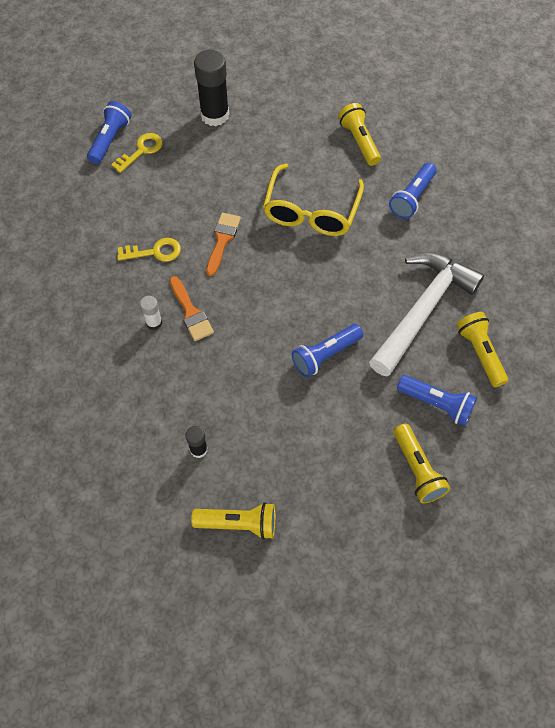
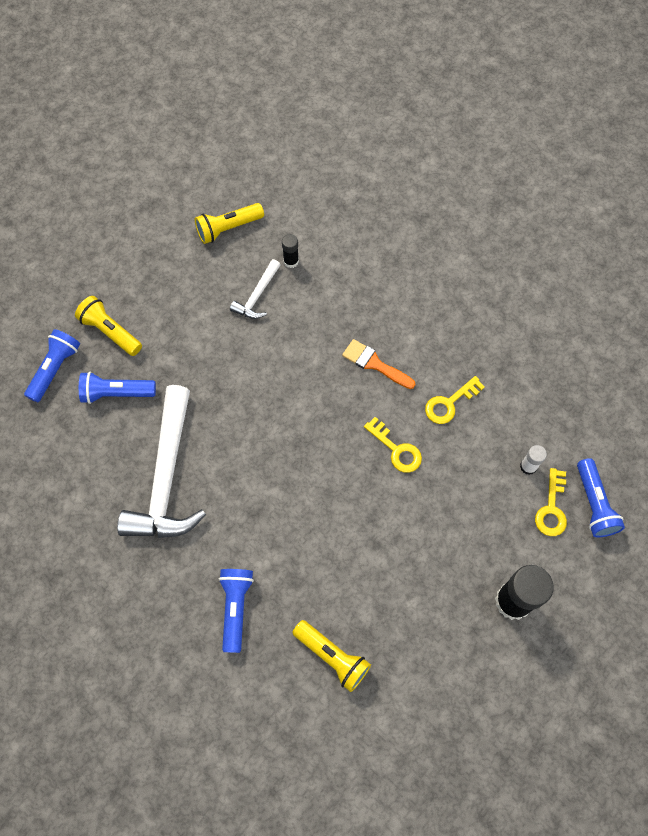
camera: 150 degrees right, 5 degrees up
white glue stick [140,296,162,330] -> white glue stick moved to [520,445,547,475]
orange brush [206,213,241,276] -> yellow key [364,417,422,473]
yellow glasses [263,163,364,236] -> none
blue flashlight [292,324,363,377] -> blue flashlight moved to [24,329,80,402]
yellow flashlight [456,312,508,387] -> none
none -> white hammer [230,259,281,319]

